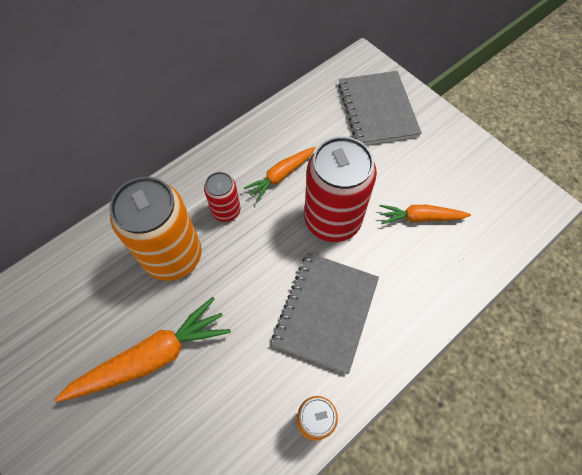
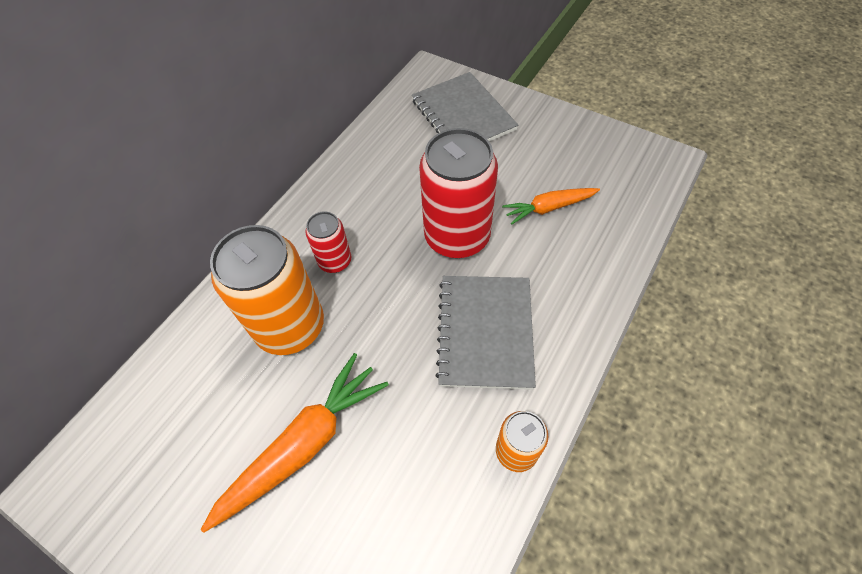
camera: 15 degrees left, 5 degrees down
orange carrot [244,147,315,202] -> none

